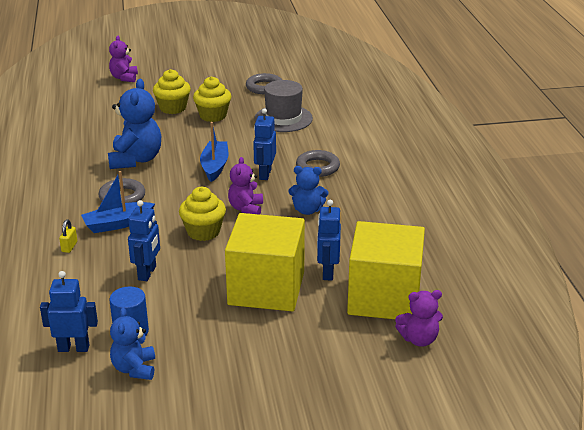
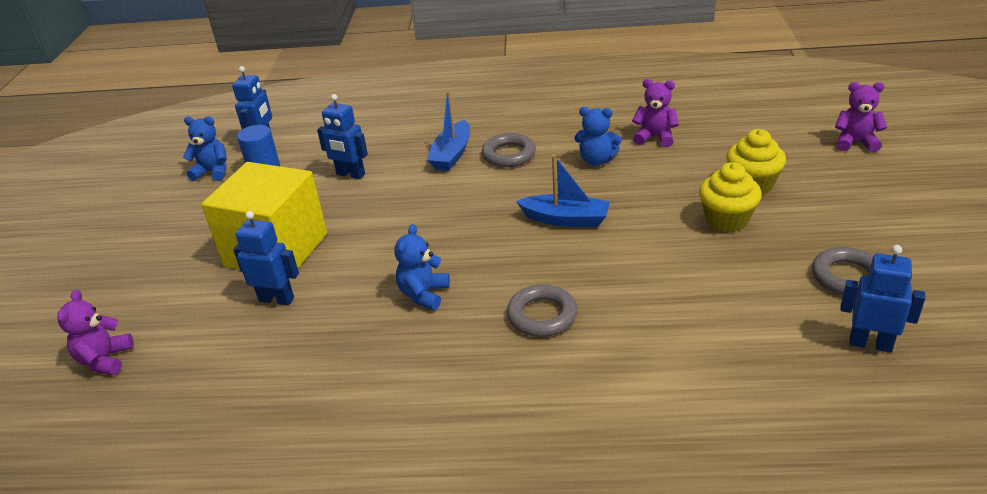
camera: 105 degrees right, 5 degrees up
yellow padlock [59,219,77,253] -> none
blue boat [81,171,155,233] -> blue boat turned 150 degrees counterclockwise [427,91,470,171]
blue teddy bear [108,79,161,169] -> blue teddy bear [574,107,622,166], size x0.60
yellow cupcake [179,187,226,241] -> none
purple teddy bear [228,157,263,215] -> purple teddy bear moved to [632,79,679,147]
blue robot [253,108,276,180] -> blue robot moved to [840,245,925,352]
grey hat [254,80,313,132] -> none
yellow cube [347,221,425,319] -> none

